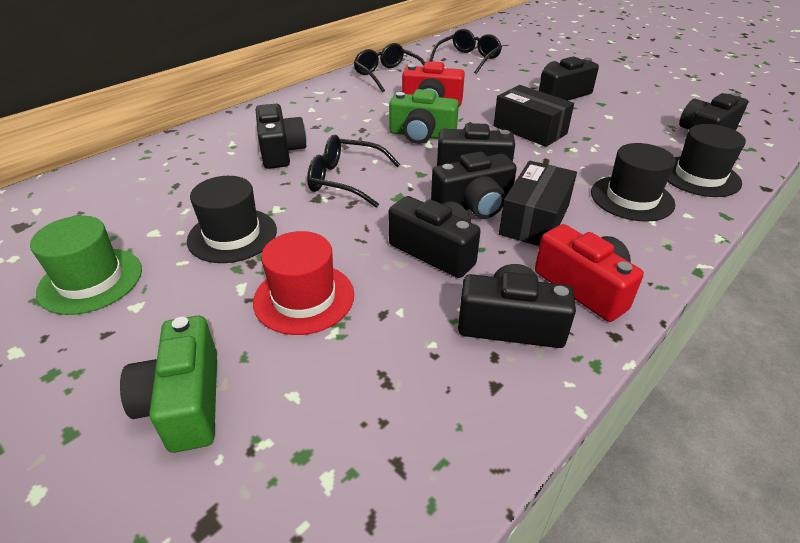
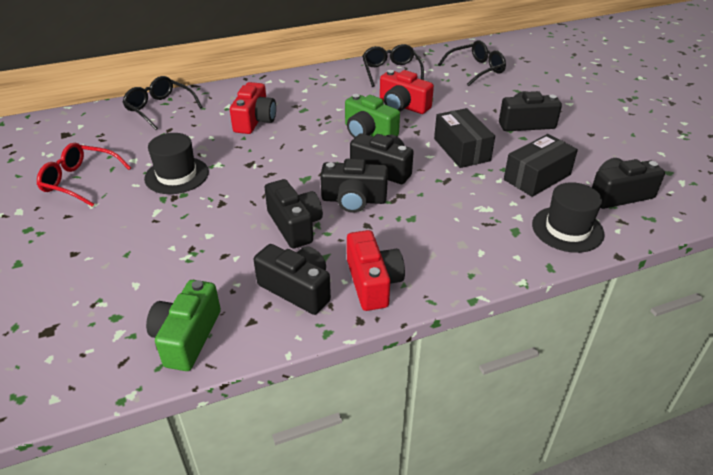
camera: 25 degrees right, 0 degrees up
green hat [30,216,142,315] -> red glasses [37,143,131,207]
green camera [120,316,217,453] -> green camera moved to [146,280,221,371]
red hat [253,231,354,335] -> none
black camera [256,104,307,169] -> red camera [230,82,276,134]
black glasses [307,135,400,208] -> black glasses moved to [122,76,203,130]
black box [499,161,577,246] -> black box moved to [504,134,578,197]
black hat [591,143,676,222] -> none

